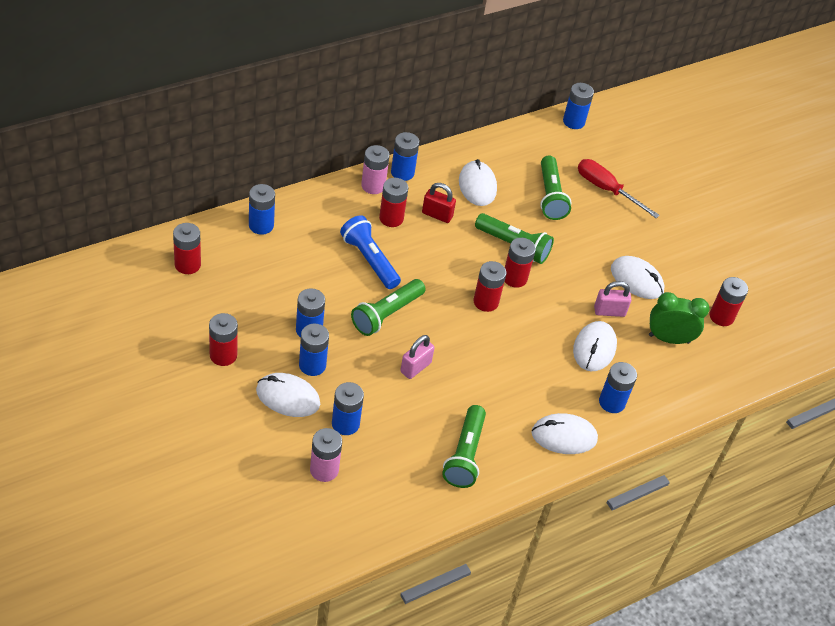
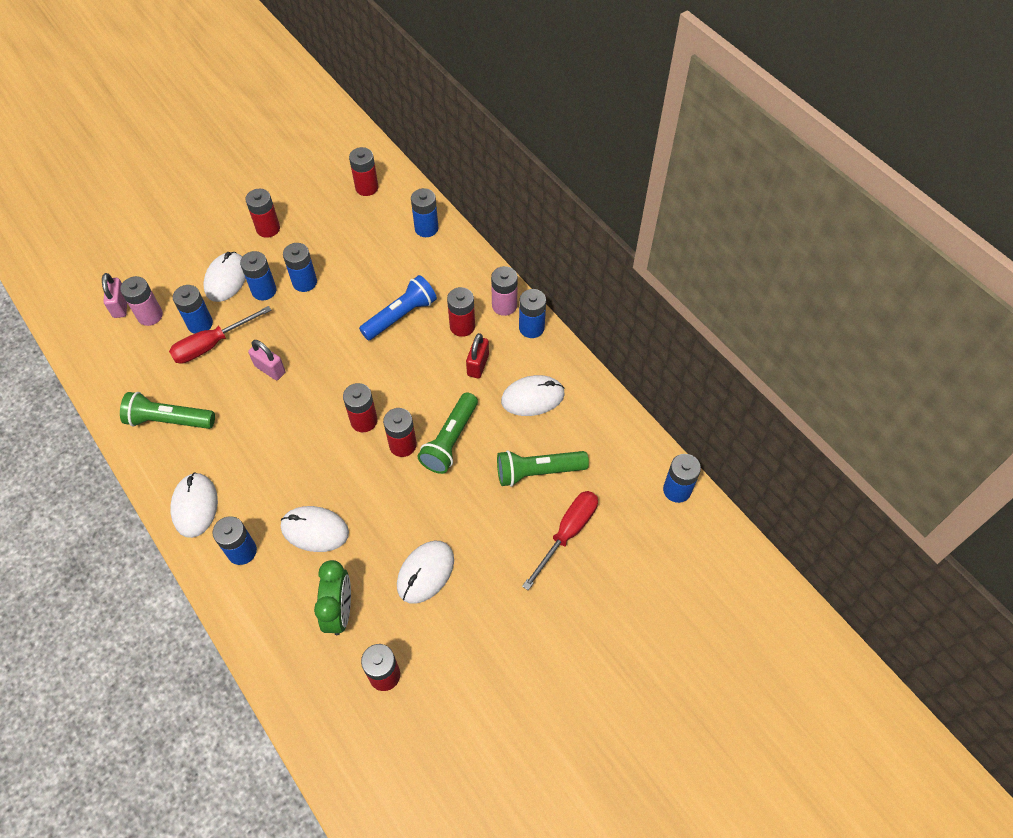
camera: 90 degrees right, 10 degrees up
green flashlight [351,279,425,336] -> none
pink padlock [594,281,631,317] -> pink padlock moved to [102,273,127,318]
none -> red screwdriver [169,306,271,364]

